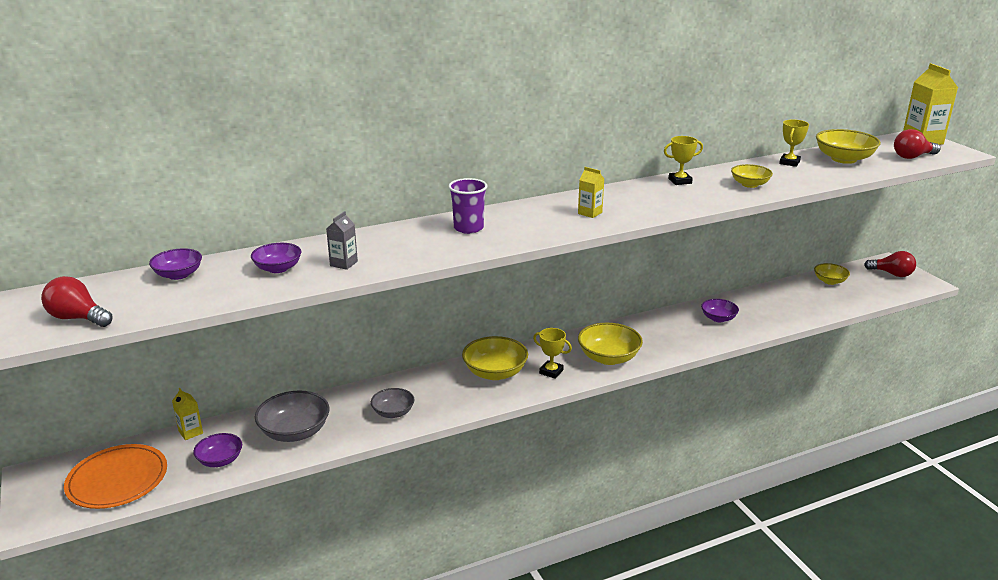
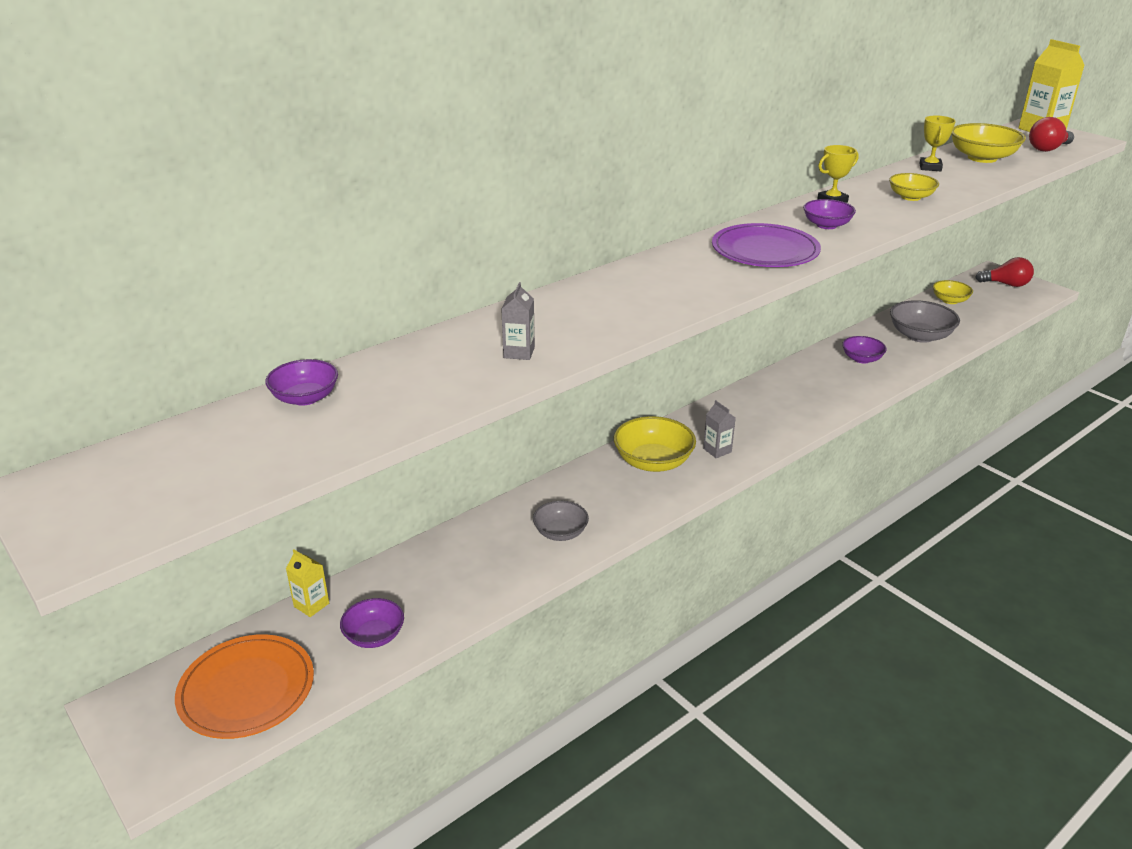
camera: 15 degrees left, 5 degrees up
red light bulb [41,276,113,327] -> none
purple bowl [251,243,301,273] -> purple bowl moved to [803,199,856,229]
grey bowl [255,390,330,442] -> grey bowl moved to [890,300,960,343]
purple cup [448,178,488,234] -> none
yellow trophy [533,328,572,379] -> grey carton [703,400,736,458]
yellow carton [578,167,604,218] -> purple plate [712,223,821,267]
yellow bowl [578,323,643,365] -> none

